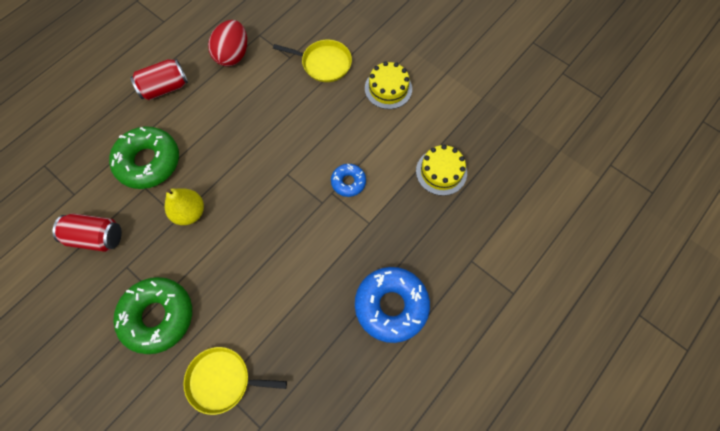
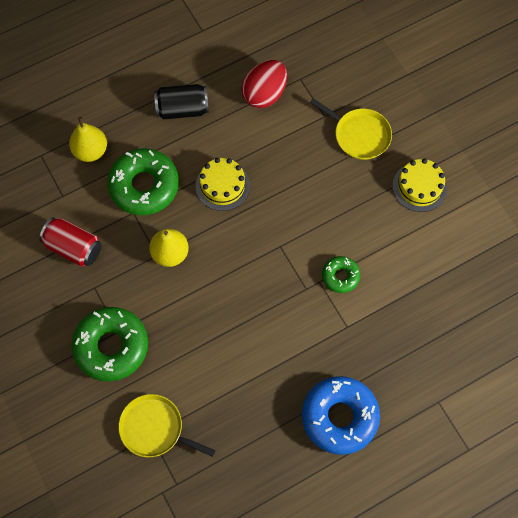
camera: 20 degrees right, 0 degrees up
red can [130,59,188,100] -> black can [154,84,209,120]
blue donut [331,164,366,197] -> green donut [322,256,360,293]
yellow cake [416,145,467,196] -> yellow cake moved to [196,158,250,211]
none -> yellow pear [69,117,107,162]

